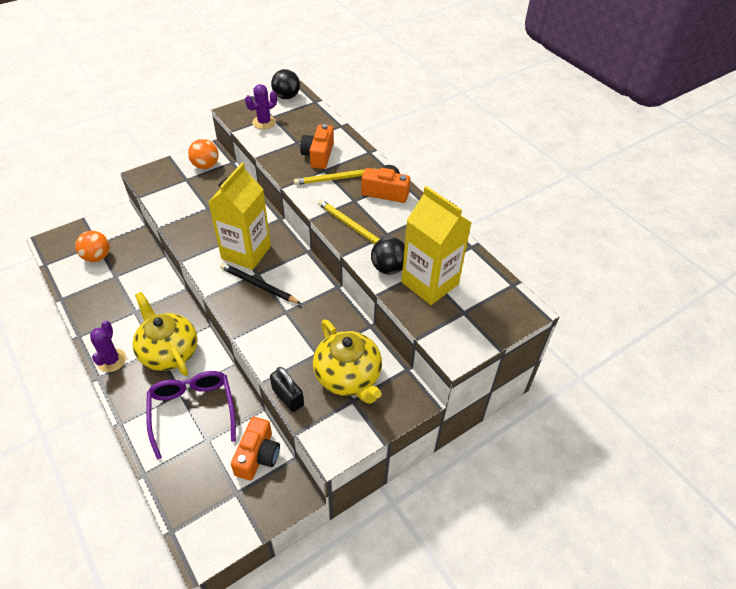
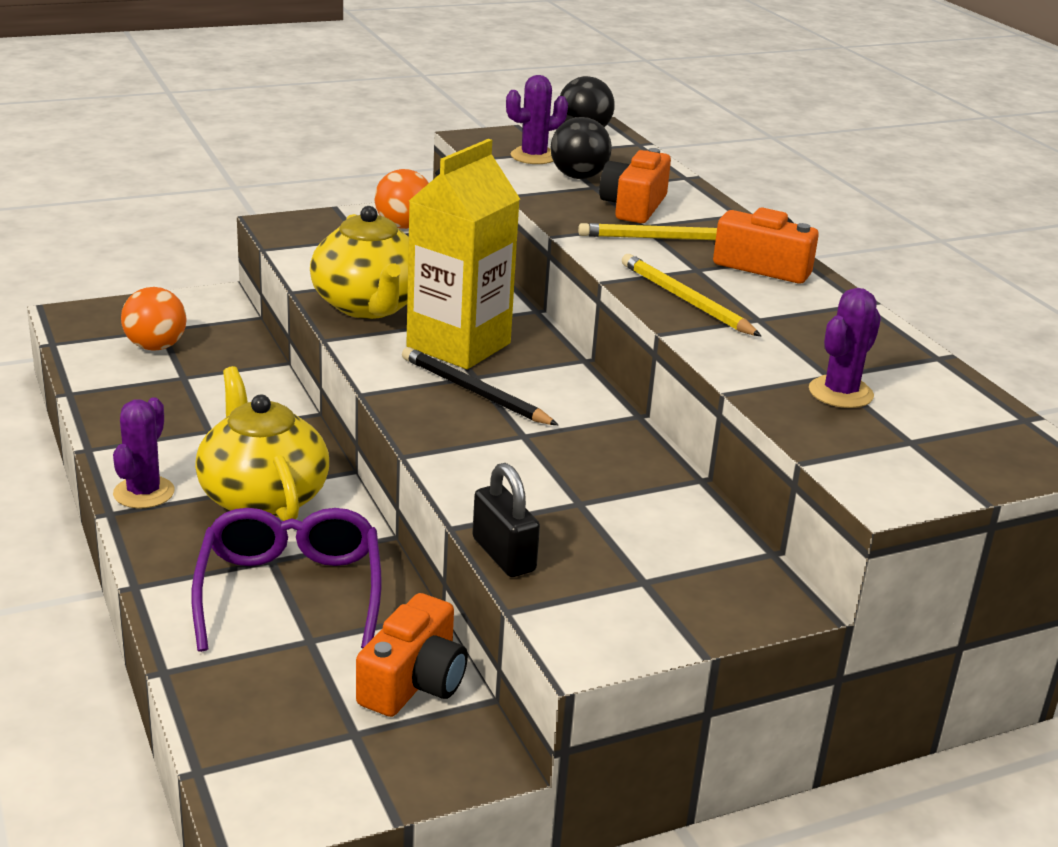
camera: 10 degrees right, 20 degrees down
yellow teapot [313,319,382,404] -> yellow teapot moved to [310,206,409,319]
black ball [371,237,405,275] -> black ball moved to [551,117,612,179]
yellow carton [401,186,472,305] -> purple cactus [809,288,881,408]

